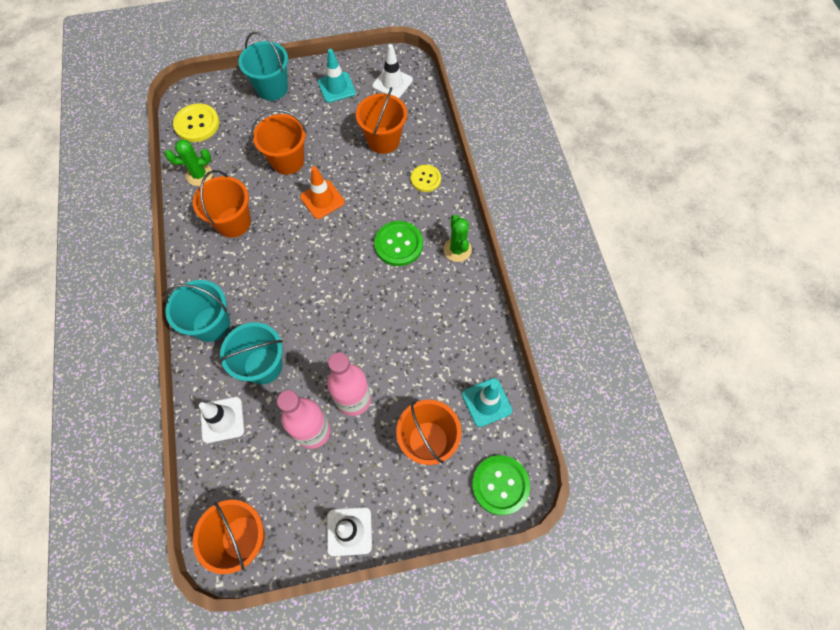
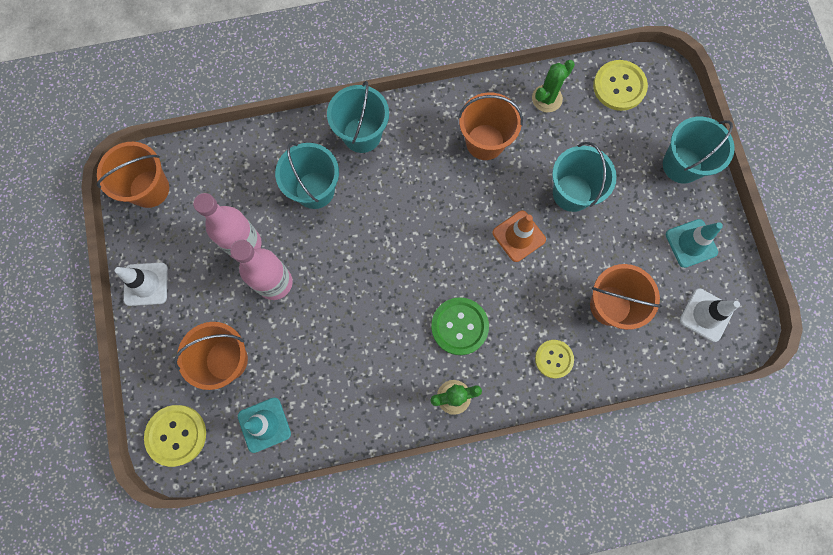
camera: 90 degrees right, 10 degrees up
green cactus [165,139,213,186] -> green cactus turned 60 degrees clockwise [532,60,575,112]
white traffic cone [199,397,244,443] -> none
orange bucket [251,109,307,175] -> turquoise bucket [552,142,617,212]
green button [472,455,530,515] -> yellow button [144,405,206,467]

